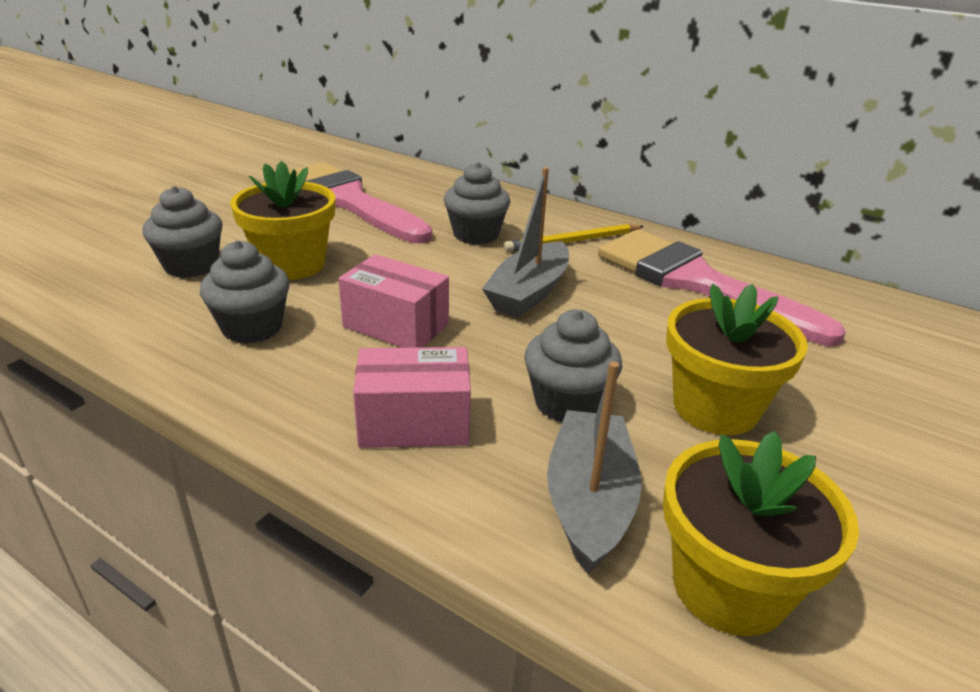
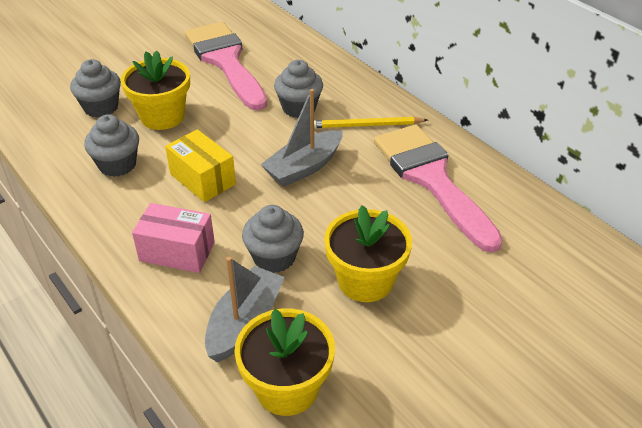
camera: 20 degrees right, 10 degrees up
pink box [338,254,449,348] -> yellow box [165,129,236,202]

